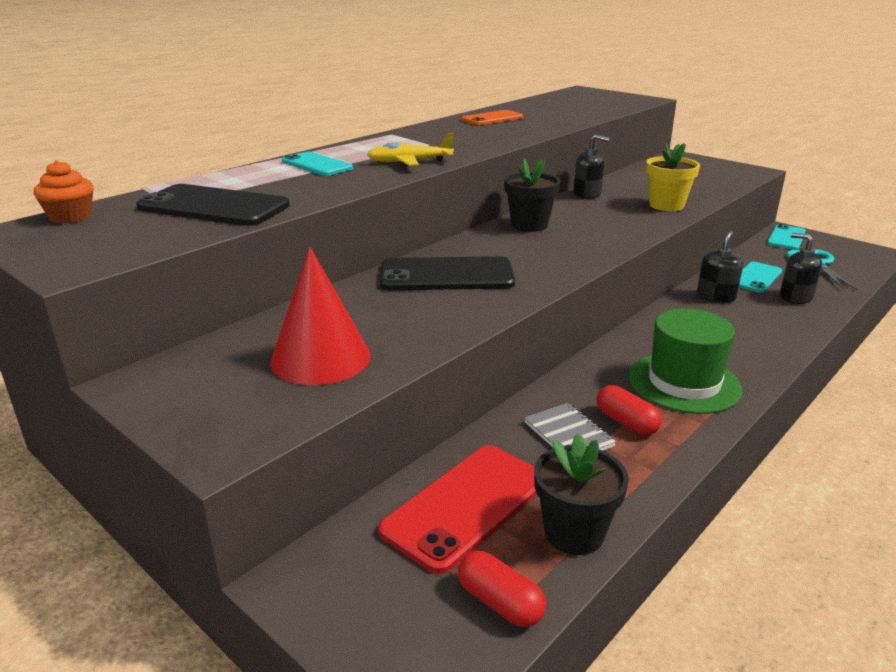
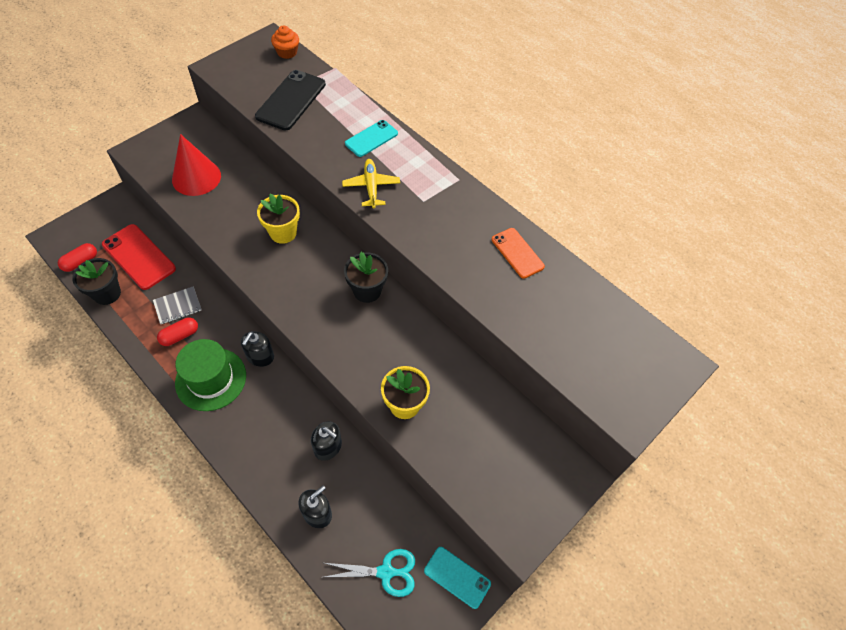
camera: 90 degrees right, 30 degrees up
black phone [380,256,515,291] -> yellow flower pot [257,194,300,244]
black soap dispenser [573,134,610,199] -> black soap dispenser moved to [241,331,274,367]
turquoise phone [739,262,782,293] -> none

